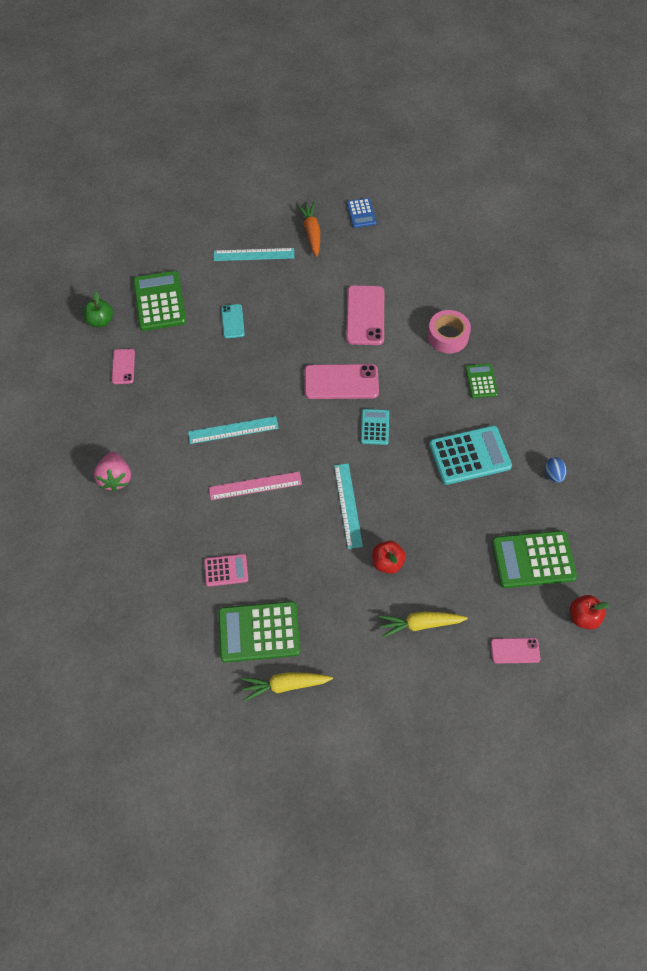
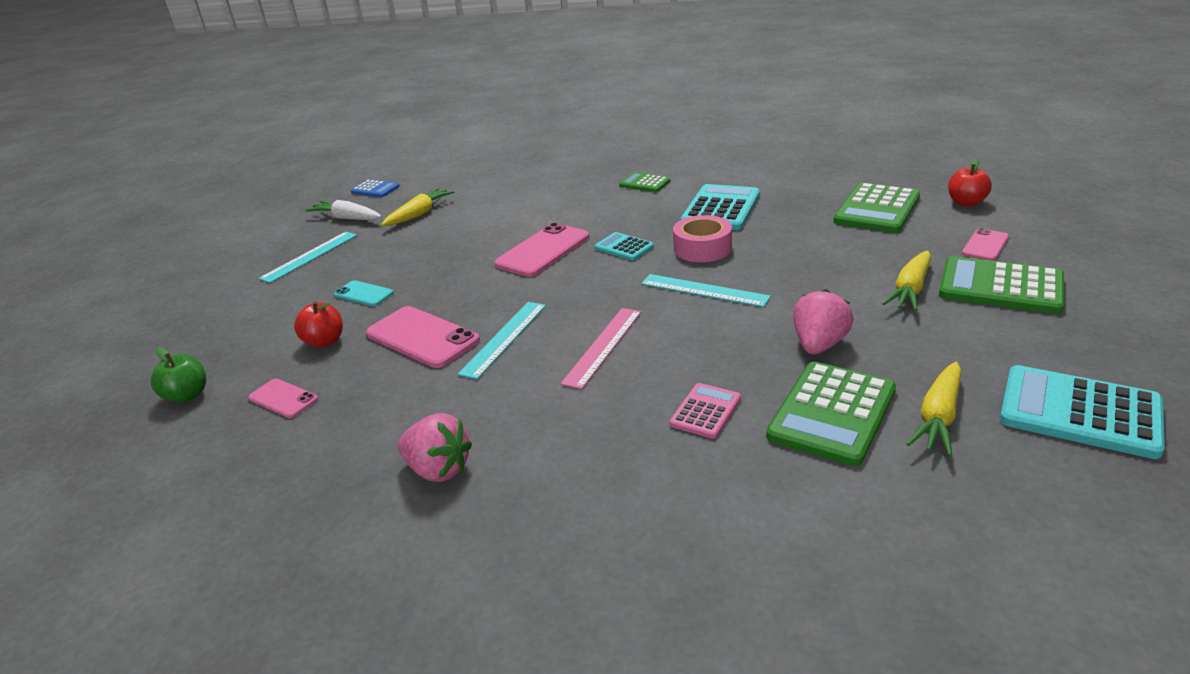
camera: 50 degrees left, 30 degrees down
green calculator [133,271,186,331] -> green calculator moved to [939,256,1064,314]
orange carrot [297,202,320,257] -> white carrot [305,200,382,220]
pink phone [346,285,384,345] -> pink phone moved to [366,306,480,368]
red apple [372,541,406,574] -> red apple moved to [294,301,343,348]
pink tape [427,310,471,353] -> pink tape moved to [673,215,732,262]
blue egg [545,457,567,483] -> none
none -> yellow carrot [381,188,455,226]
none -> pink strawberry [793,289,853,355]
none -> turquoise calculator [999,365,1165,459]

